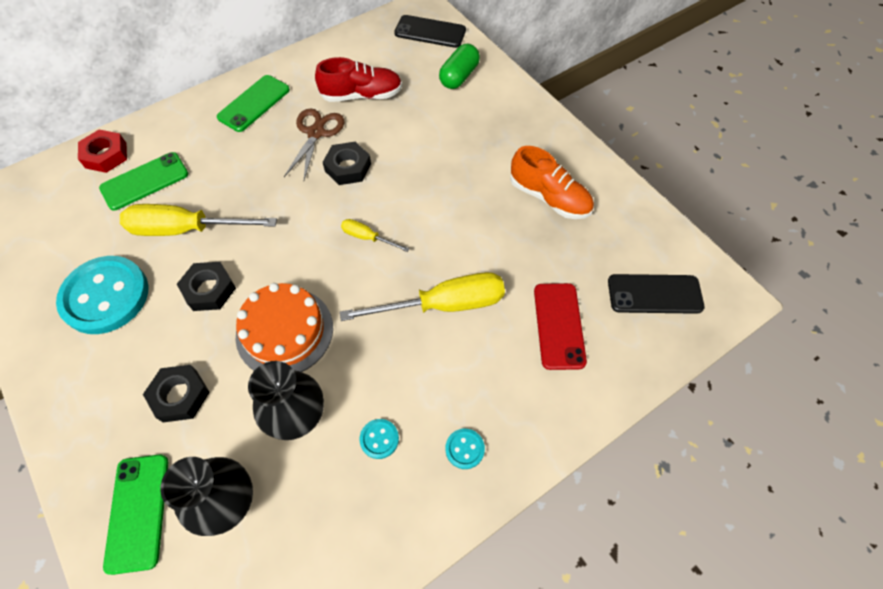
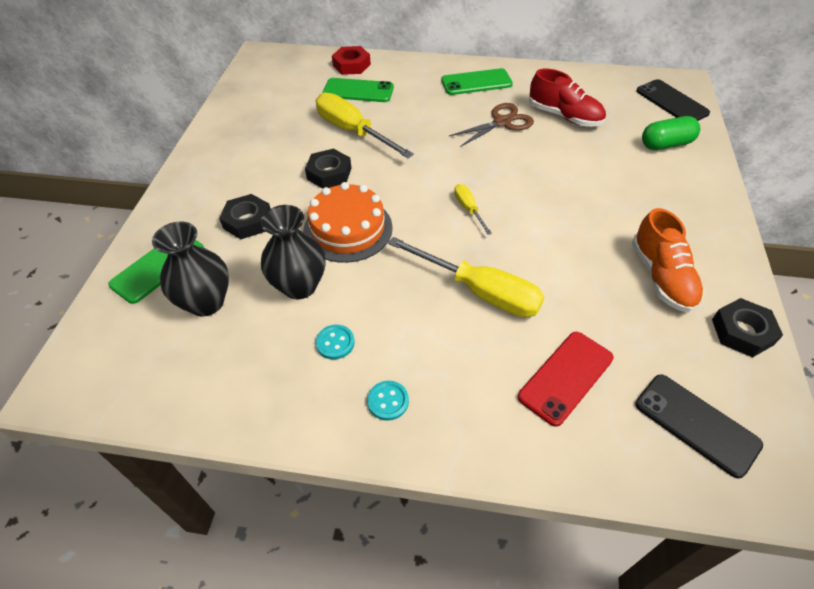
camera: 45 degrees right, 10 degrees down
turquoise button [56,256,149,334] -> none
black nut [323,142,371,185] -> black nut moved to [712,298,783,357]

